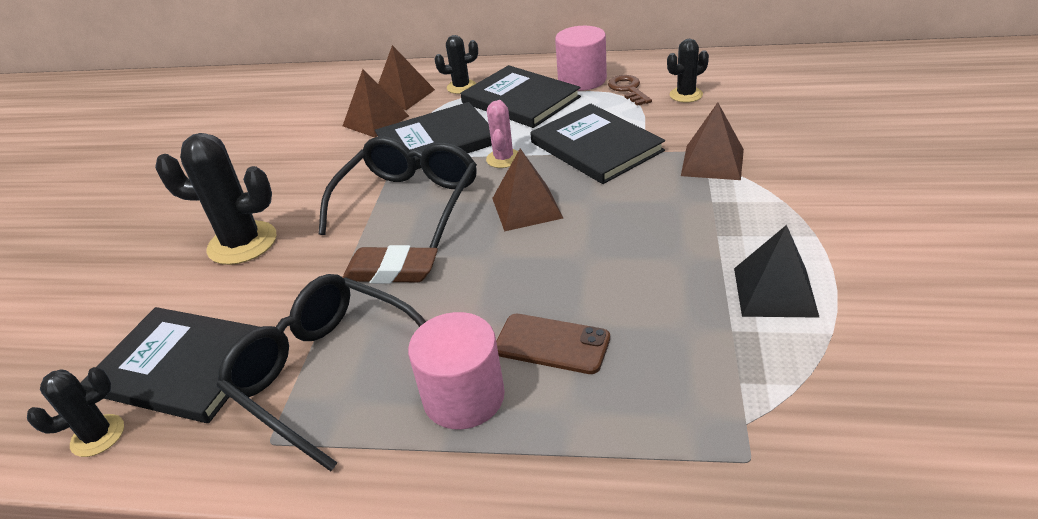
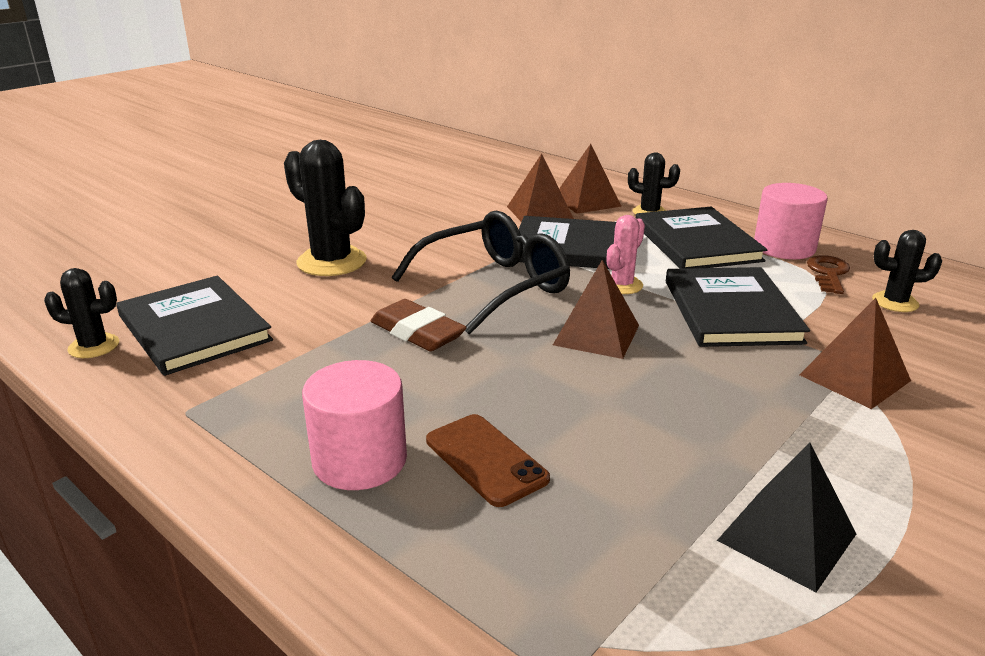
camera: 30 degrees right, 10 degrees down
black glasses [217,274,426,471] -> none

